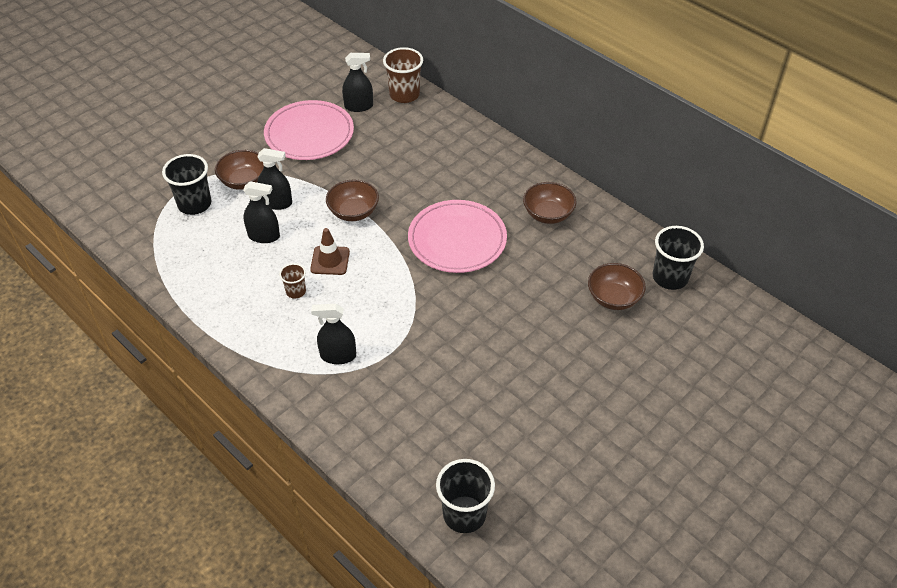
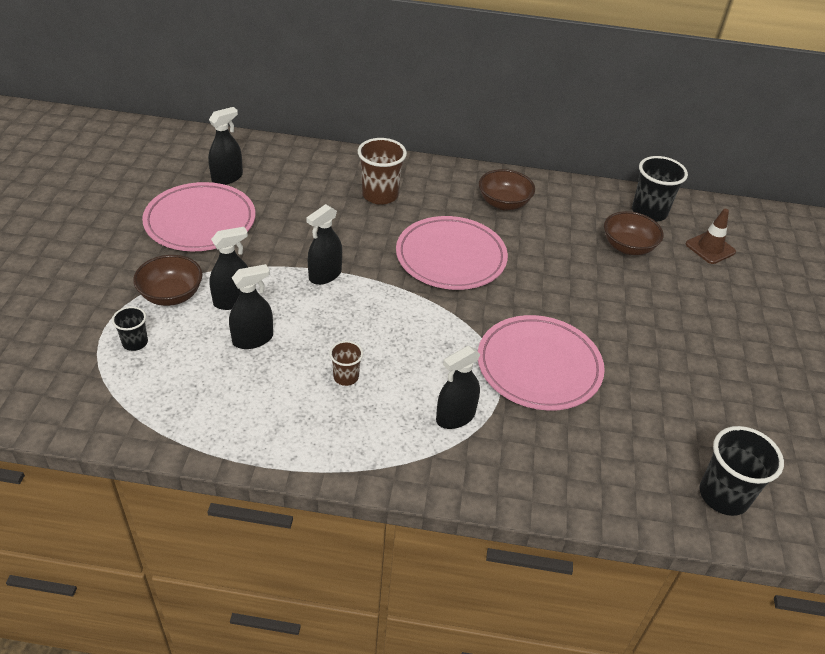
camera: 40 degrees left, 5 degrees down
black cup [162,154,211,215] -> black cup [112,307,148,351], size x0.55
brown traffic cone [310,228,350,275] -> brown traffic cone moved to [686,209,736,264]
brown bowl [326,180,379,221] -> black spray bottle [306,204,342,285]
brown cup [383,47,423,103] -> brown cup moved to [358,138,407,205]
none -> pink plate [478,315,605,411]

